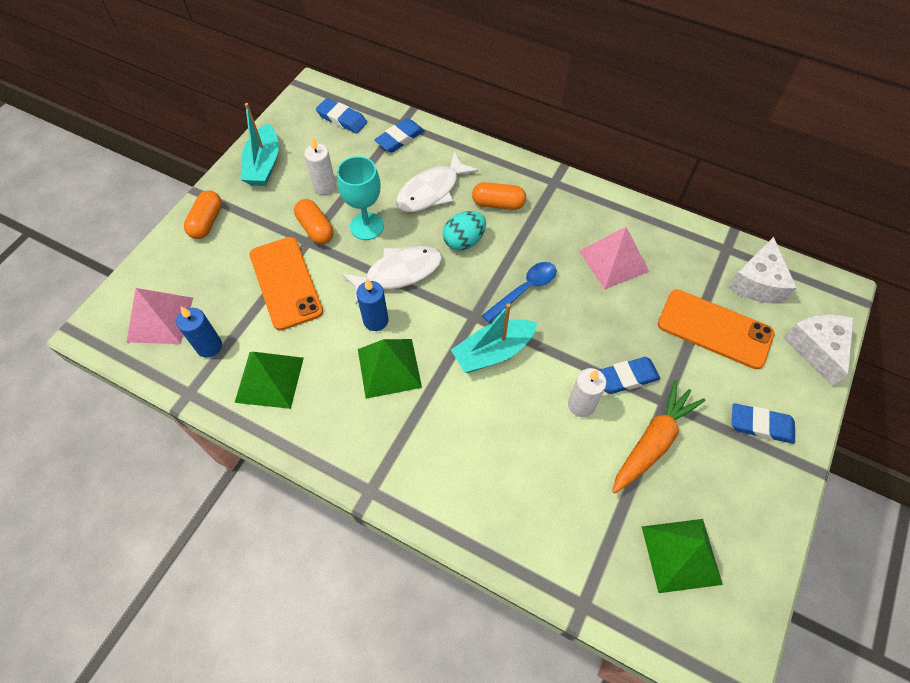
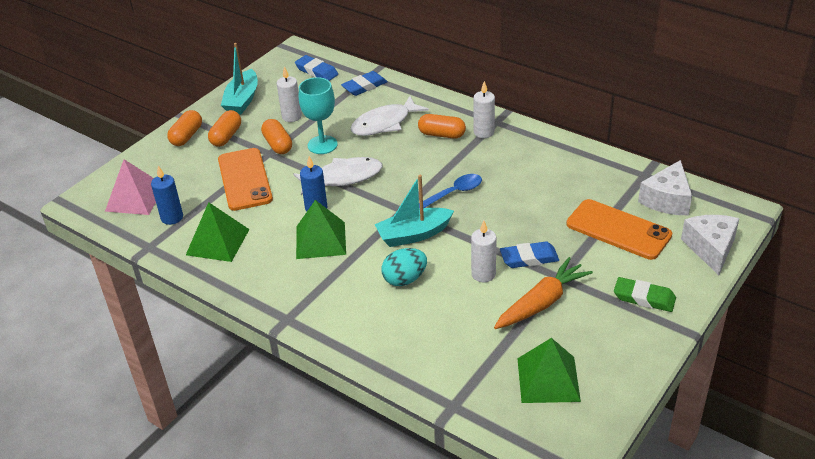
camera: 10 degrees right, 20 degrees down
turquoise egg [443,211,486,250] -> turquoise egg moved to [382,248,427,286]
pink pyramid [579,227,649,289] -> none
blue eraser [732,403,795,444] -> green eraser [614,277,676,312]
none -> orange capsule [208,110,241,147]
none -> white candle [474,81,495,138]

